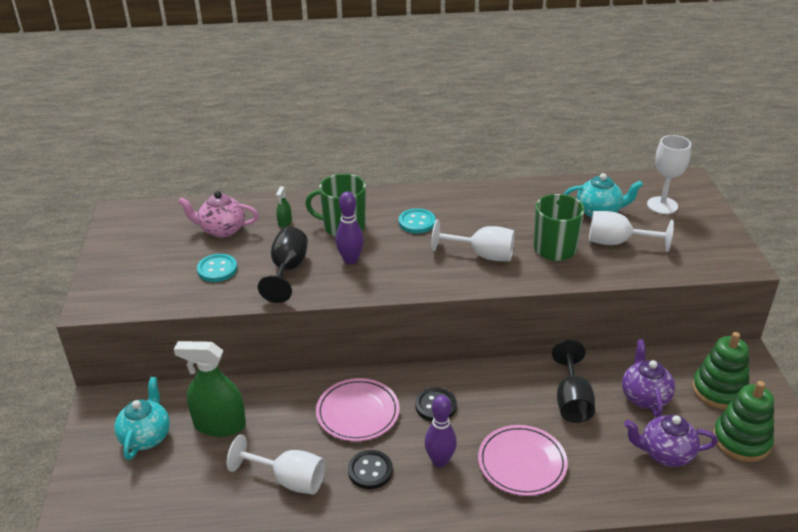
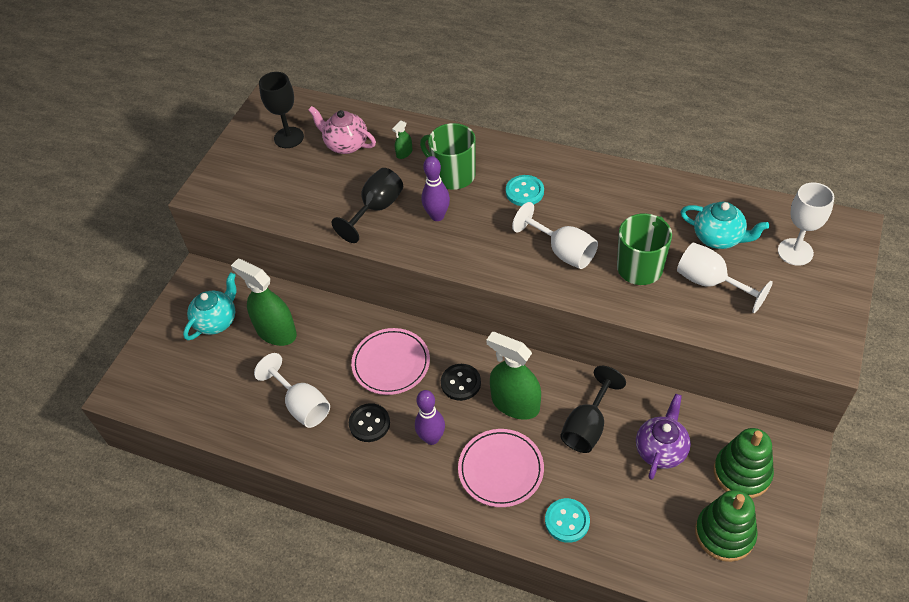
camera: 30 degrees right, 15 degrees up
turquoise button [197,254,237,282] -> turquoise button moved to [545,498,590,543]
purple teapot [624,415,718,467] -> none
none -> black goblet [259,72,304,148]
none -> green spray bottle [486,332,541,420]

